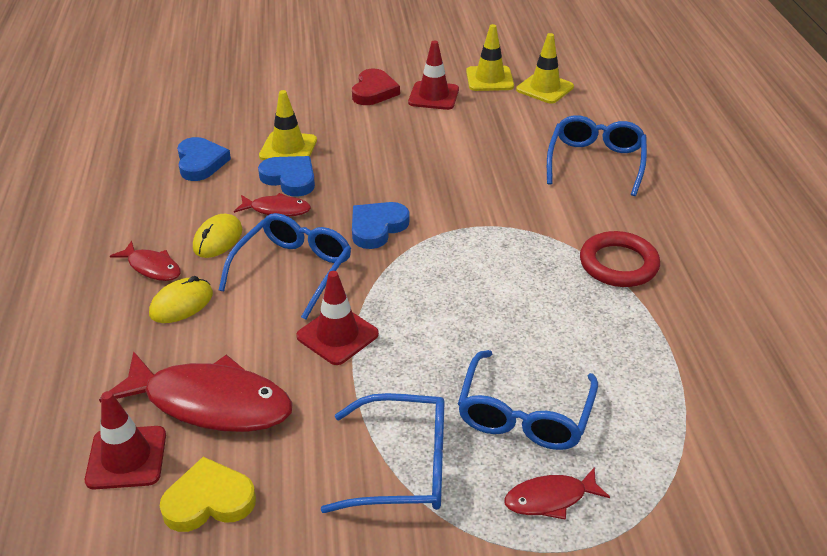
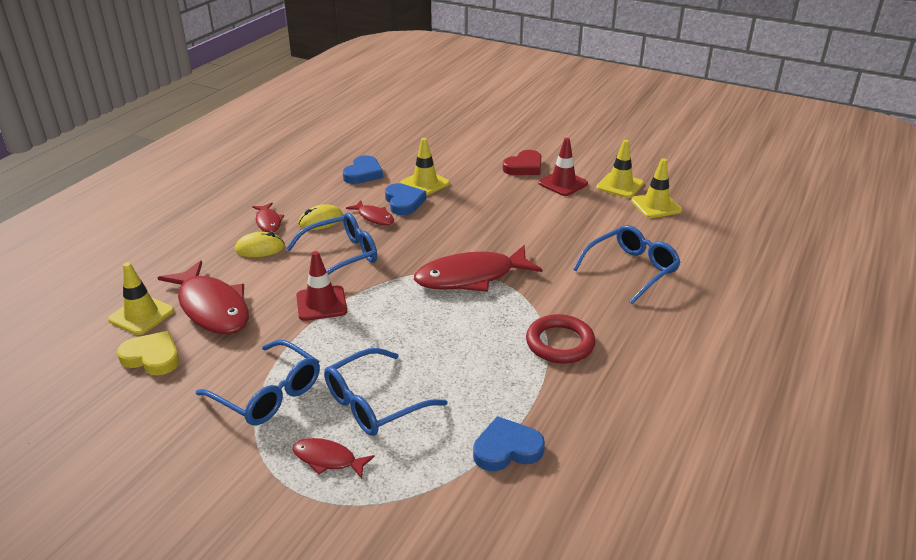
camera: 35 degrees right, 5 degrees down
red traffic cone [85,391,166,490] -> yellow traffic cone [108,262,174,335]
blue heart [352,202,409,249] -> blue heart moved to [473,416,545,471]
none -> red fish [414,245,542,292]

